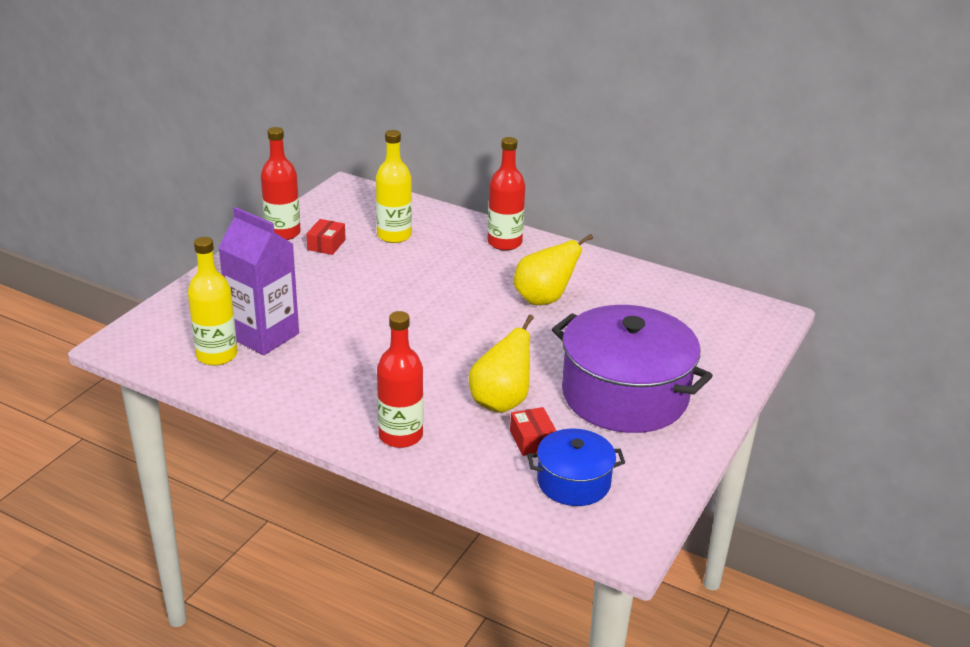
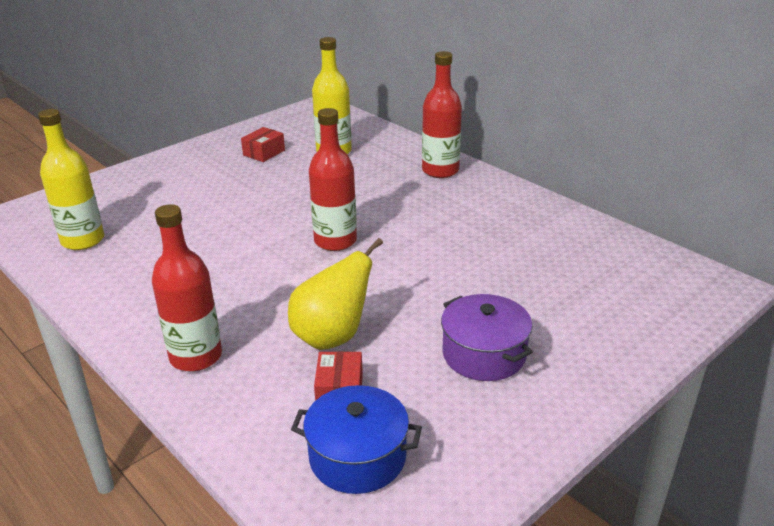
camera: 20 degrees right, 0 degrees up
purple carton [218,207,299,355] -> none
red bottle [261,127,301,240] -> red bottle moved to [309,108,357,251]
yellow pear [514,234,593,305] -> none
purple pot [552,305,713,433] -> purple pot [441,294,533,381], size x0.53

